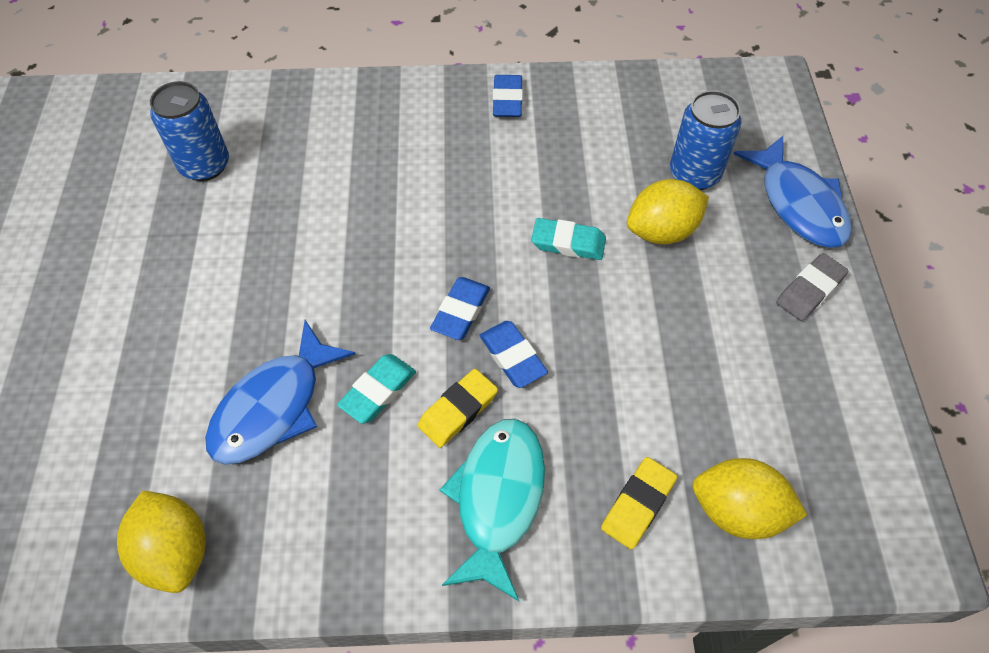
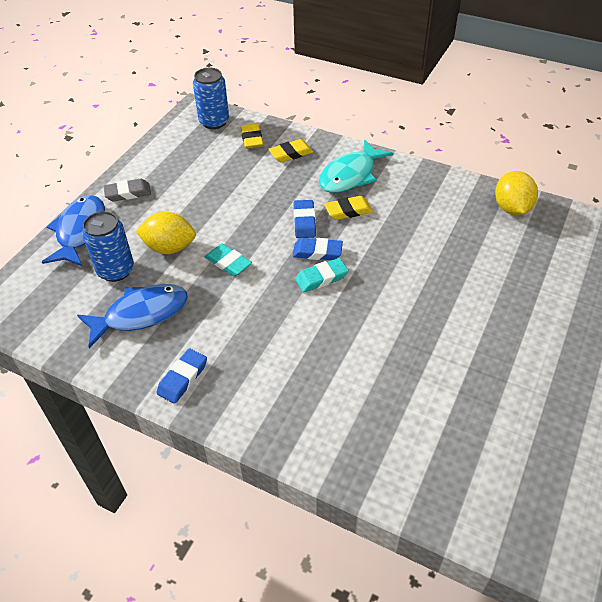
camera: 150 degrees left, 10 degrees down
blue can [150,81,229,181] -> blue can moved to [193,68,229,129]
blue fish [205,320,356,465] -> blue fish moved to [77,284,188,348]
turquoise eraser [337,354,416,424] -> turquoise eraser moved to [295,258,349,292]
blue eraser [430,277,490,340] -> blue eraser turned 45 degrees clockwise [293,238,343,260]
yellow lemon [693,458,807,539] -> yellow eraser [241,123,263,149]

